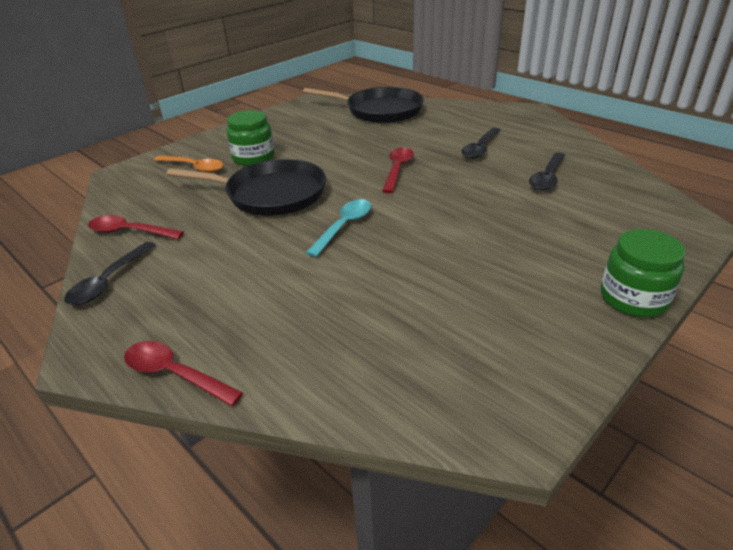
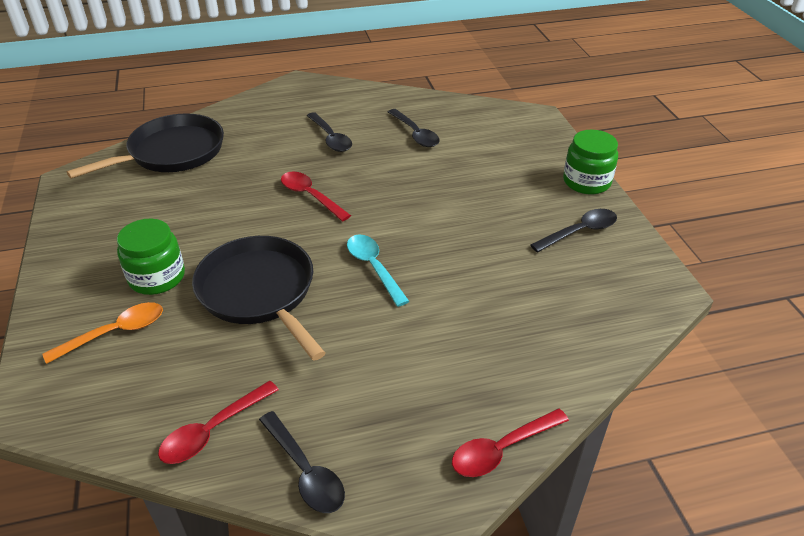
camera: 60 degrees left, 5 degrees up
black pan [166,159,326,216] -> black pan turned 75 degrees counterclockwise [192,236,325,361]
none -> black spoon [530,209,617,253]

